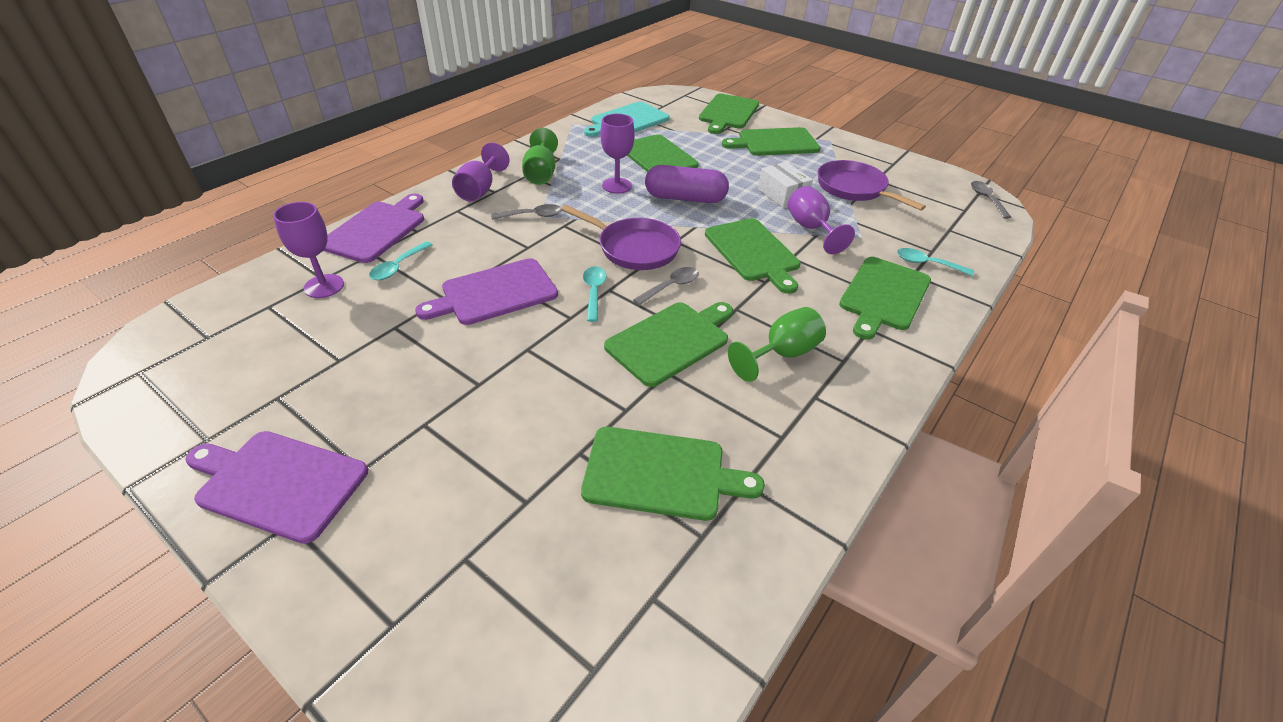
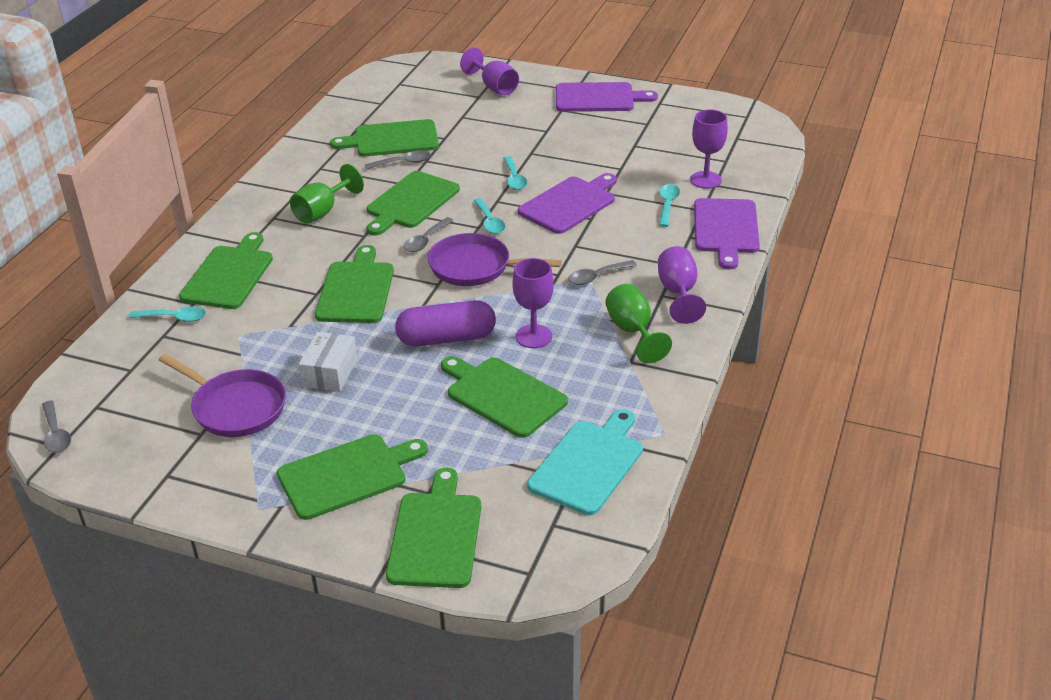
camera: 165 degrees right, 5 degrees down
green cutting board [705,218,801,294] -> green cutting board turned 45 degrees clockwise [315,245,394,323]
white box [758,162,813,208] -> white box turned 60 degrees clockwise [299,332,357,392]
purple goblet [788,186,855,254] -> purple goblet moved to [460,47,519,95]
none -> grey spoon [365,151,431,170]
none -> turquoise spoon [503,156,527,190]

